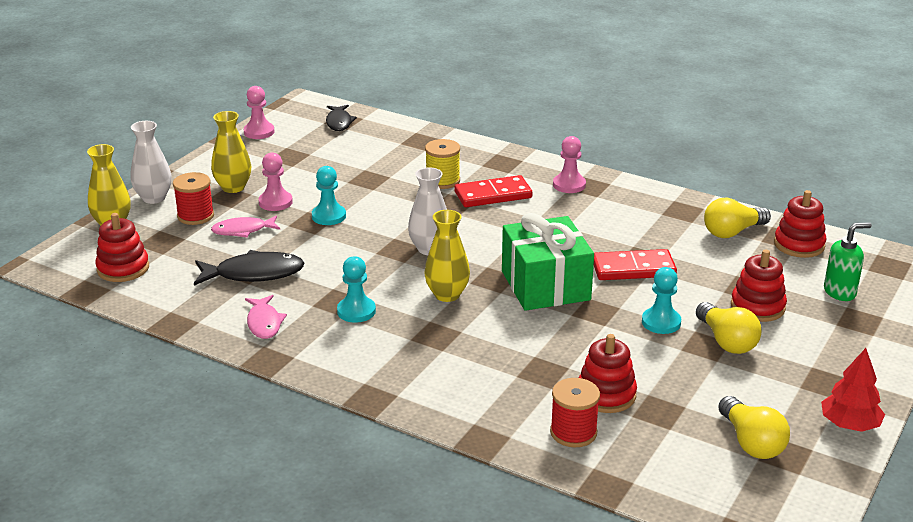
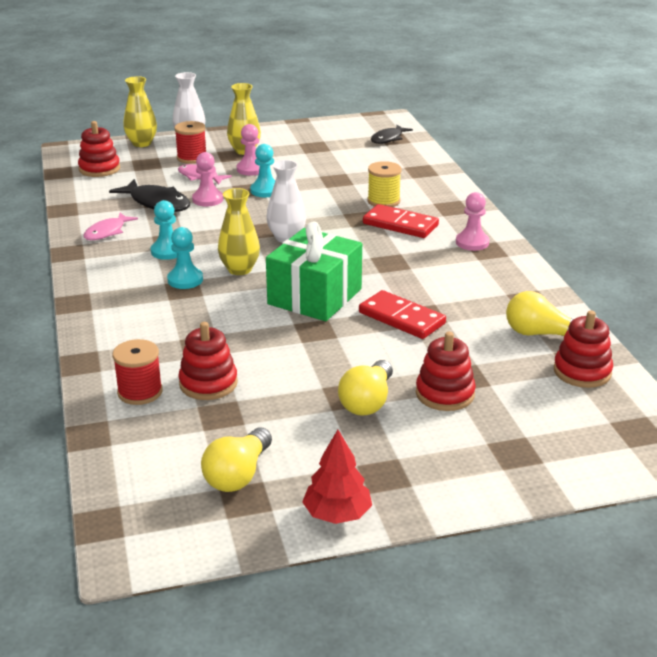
camera: 45 degrees right, 0 degrees up
pink pawn [244,86,275,139] -> pink pawn moved to [192,152,223,207]
turquoise pawn [642,267,681,334] -> turquoise pawn moved to [167,227,203,289]
green soap dispenser [824,222,872,301] -> none

